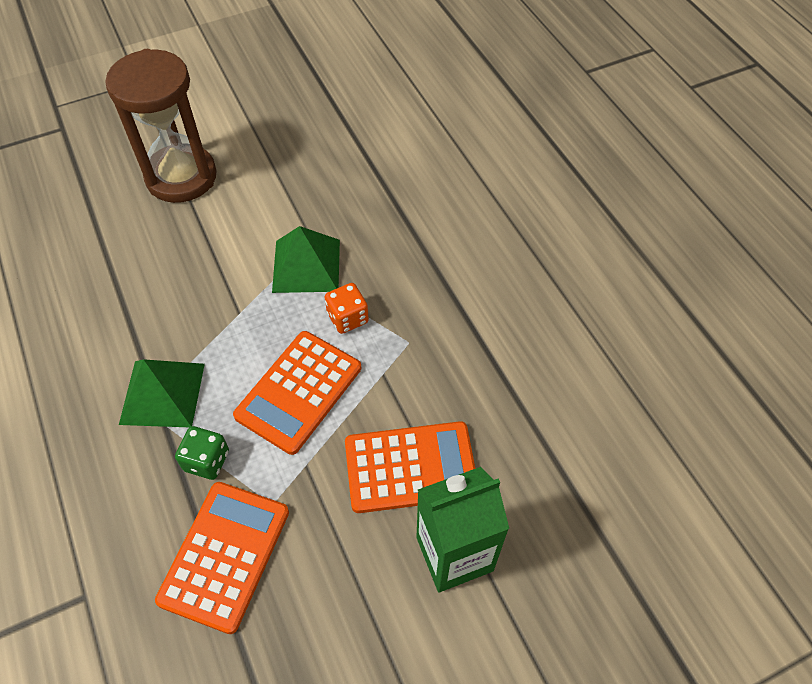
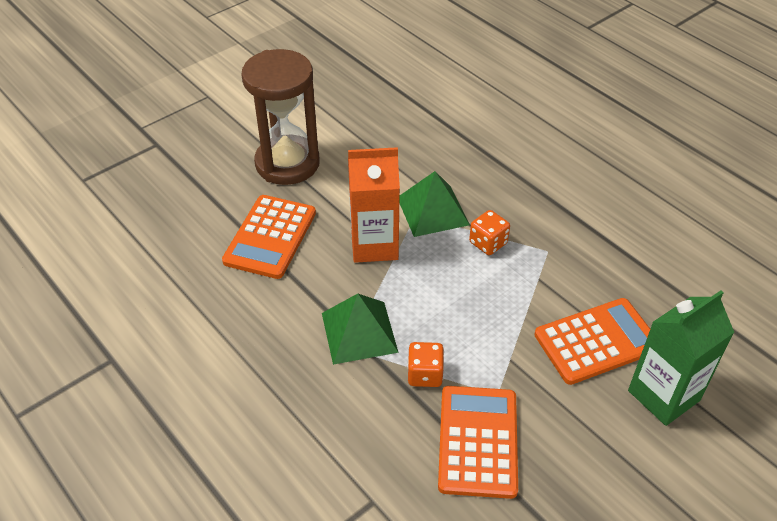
camera: 15 degrees left, 10 degrees down
green dice [175,426,229,480] -> orange dice [408,342,444,387]
orange calculator [233,331,361,455] -> orange calculator moved to [222,195,316,279]
none -> orange carton [348,147,400,263]

